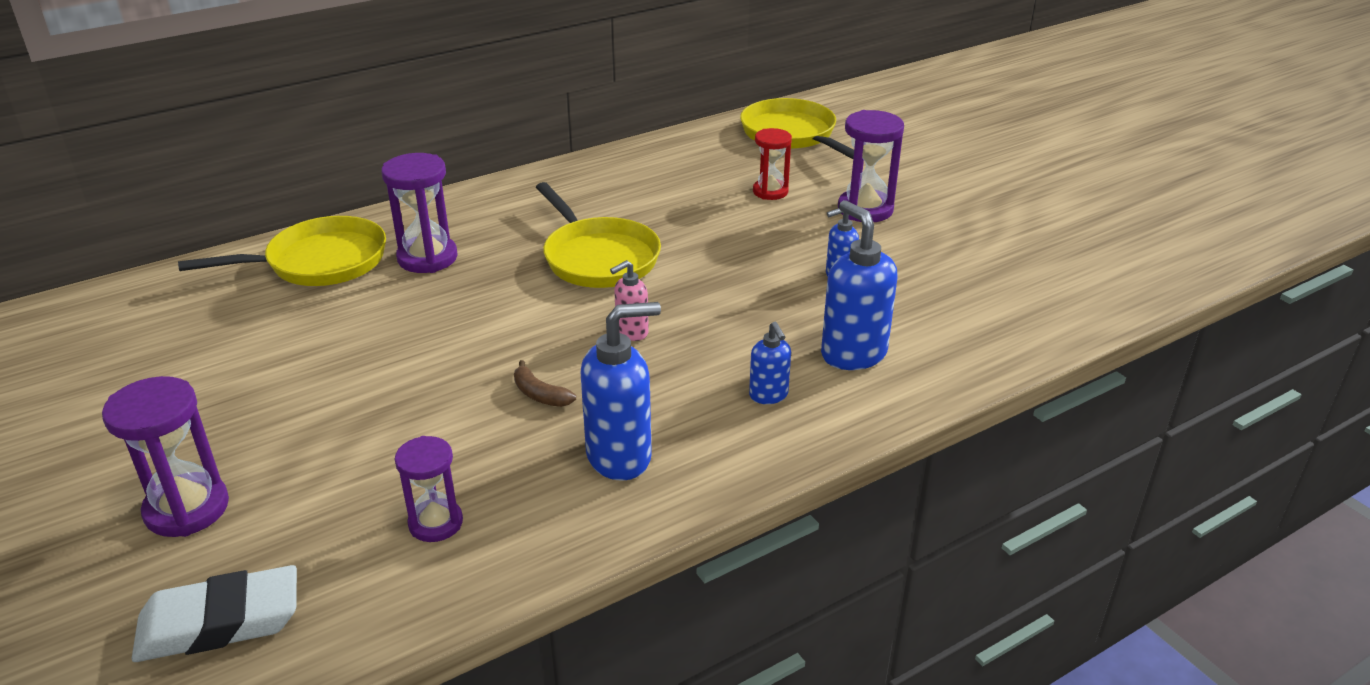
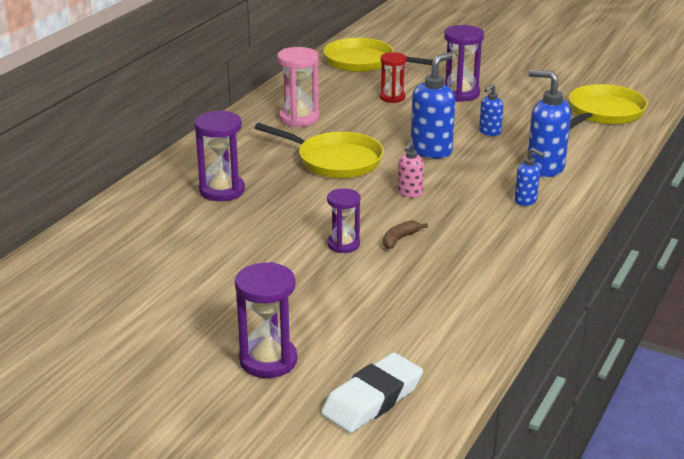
camera: 30 degrees left, 5 degrees down
yellow pan [178,216,386,286] -> yellow pan moved to [569,84,648,128]
purple hourglass [395,436,463,542] -> purple hourglass moved to [327,188,361,253]
brown banana [514,360,576,407] -> brown banana turned 120 degrees clockwise [383,220,428,249]
blue soap dispenser [581,302,661,480] -> blue soap dispenser moved to [411,52,455,159]
none -> pink hourglass [277,47,319,127]

